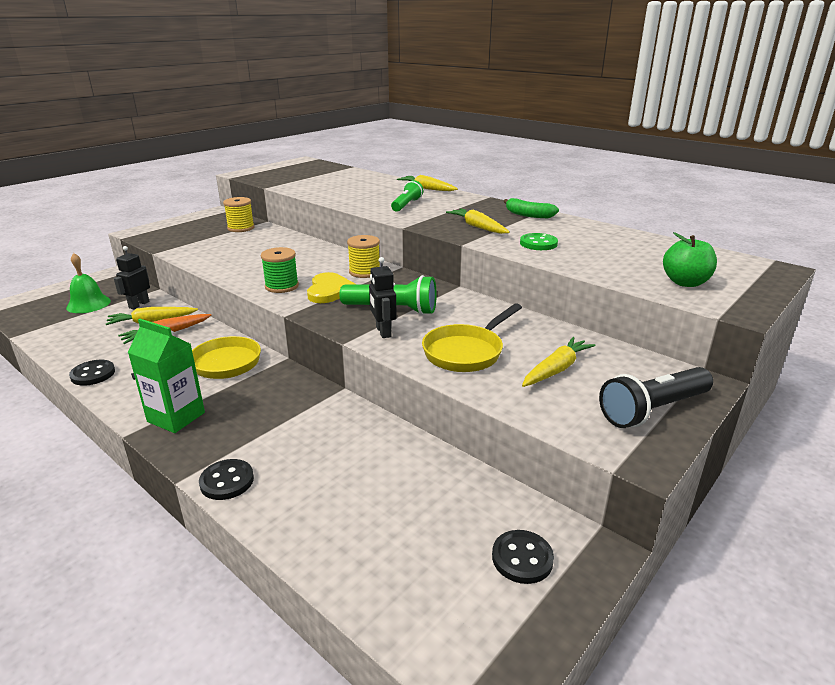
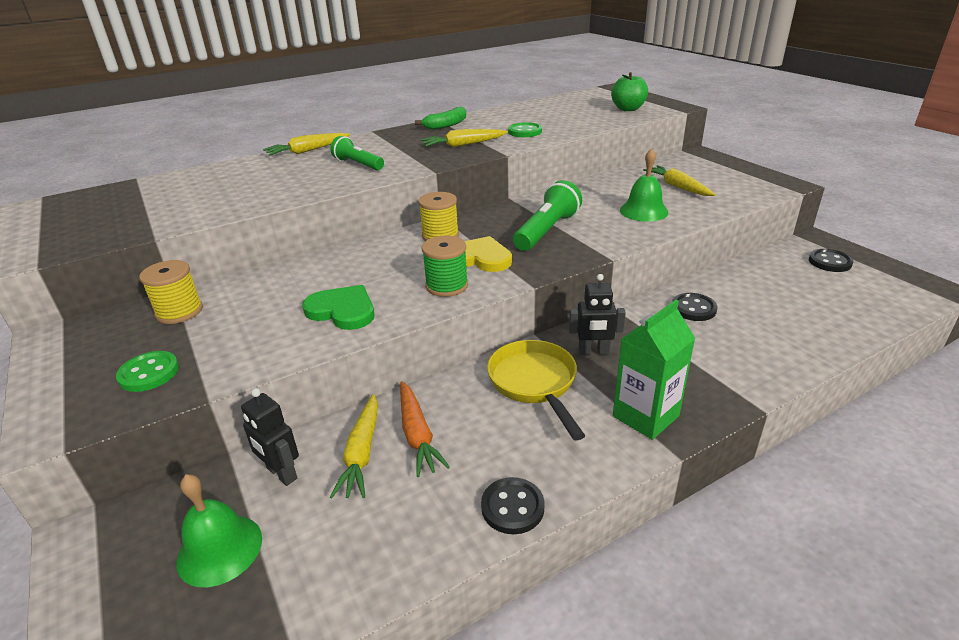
camera: 70 degrees left, 5 degrees up
black button [199,459,254,500] -> black button moved to [672,293,717,321]
black robot [369,257,397,338] -> black robot moved to [569,274,626,355]
yellow pan [422,303,522,372] -> green bell [620,148,668,222]
black flashlight [599,367,713,428] -> none
none -> green button [116,351,179,392]
none -> green heart [302,285,374,330]

